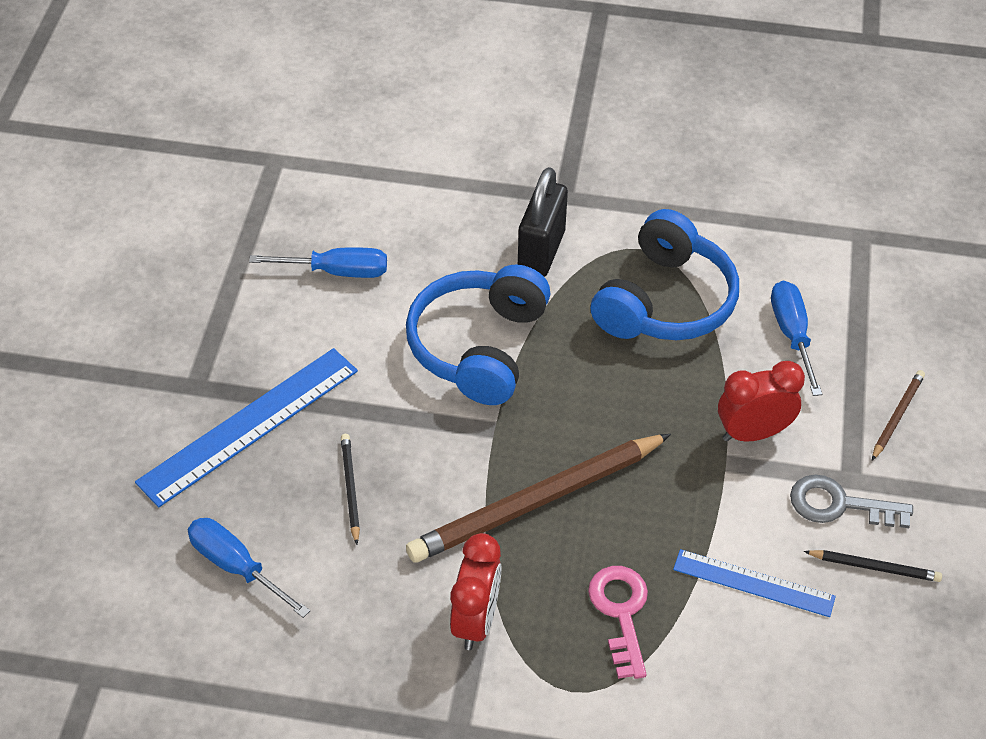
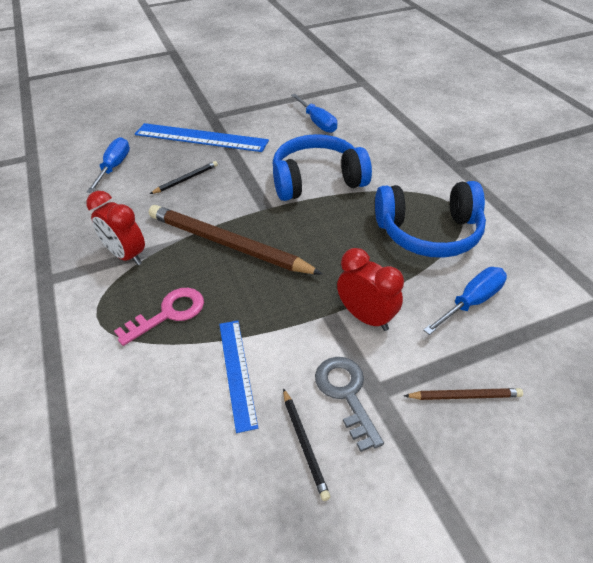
camera: 60 degrees right, 5 degrees down
red clock [450,533,501,650] -> red clock turned 60 degrees clockwise [86,191,145,265]
black padlock [518,167,568,277] -> none

